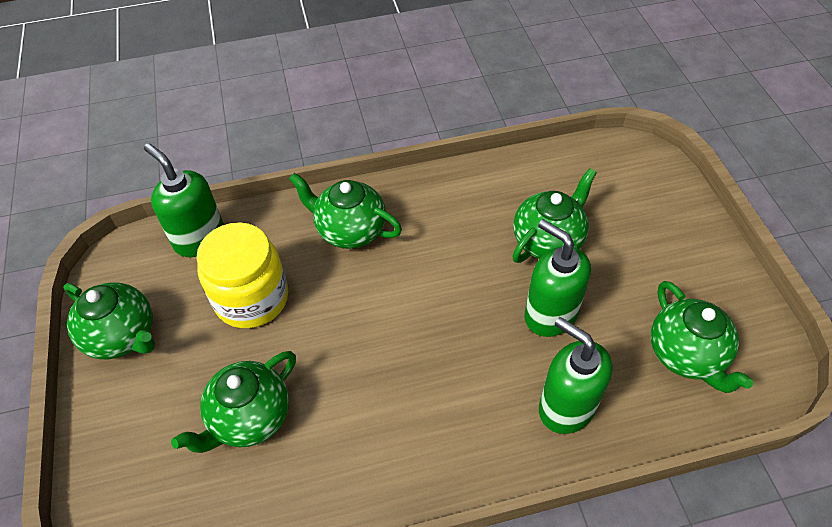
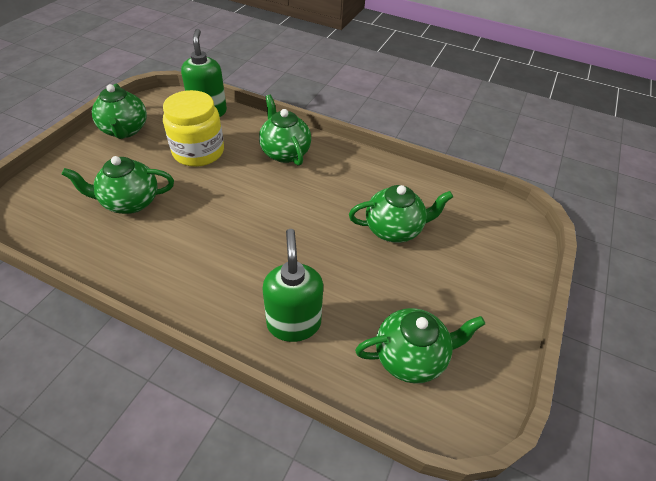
camera: 35 degrees right, 5 degrees down
green soap dispenser [524,219,591,337] -> none
green teapot [651,281,753,393] -> green teapot turned 120 degrees counterclockwise [355,308,485,384]

